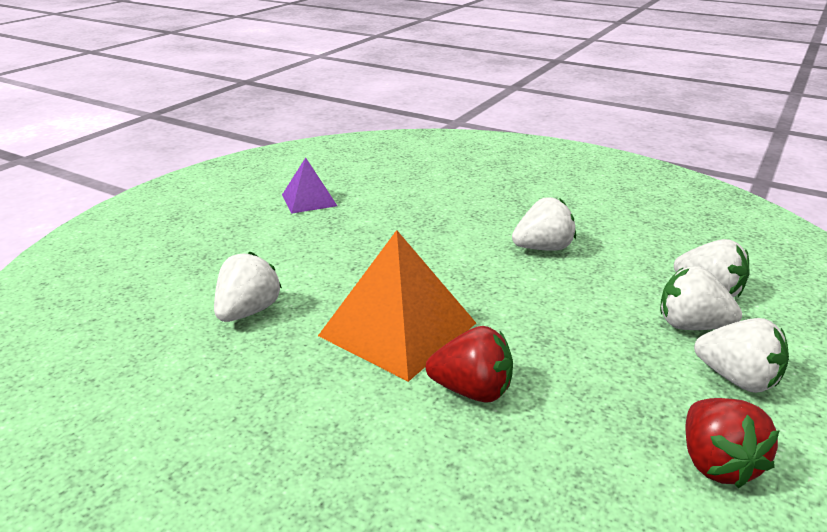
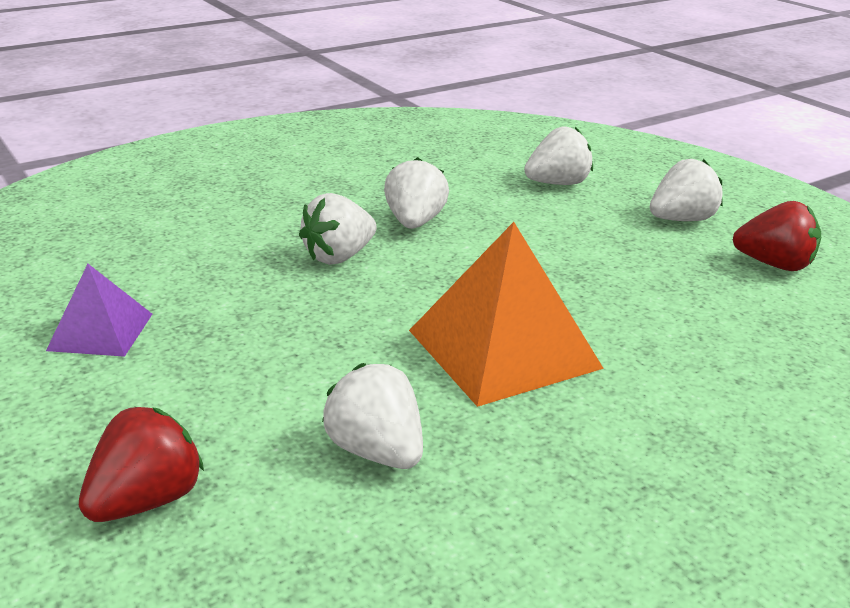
camera: 65 degrees left, 0 degrees up
red strawberry [426,326,513,403] -> red strawberry moved to [79,407,204,522]
white strawberry [660,266,742,330] -> white strawberry moved to [299,193,377,265]

